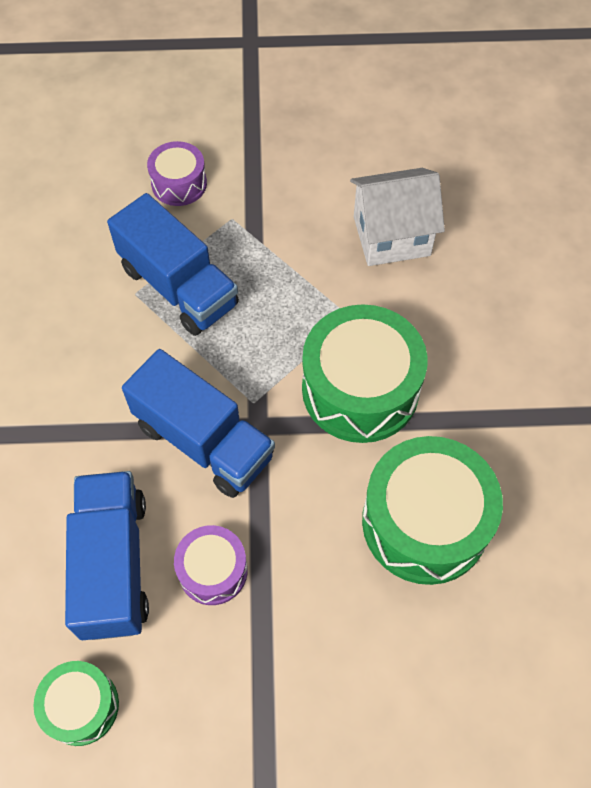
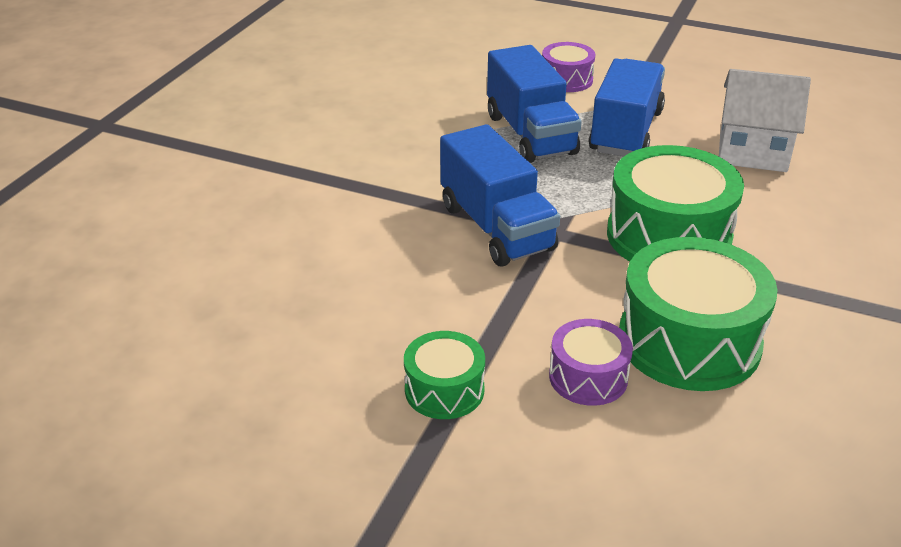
camera: 25 degrees right, 25 degrees down
green drum [33,661,119,746] -> green drum moved to [404,331,485,419]
blue truck [65,471,149,640] -> blue truck moved to [589,58,665,156]
purple drum [174,525,248,605] -> purple drum moved to [549,319,633,406]

